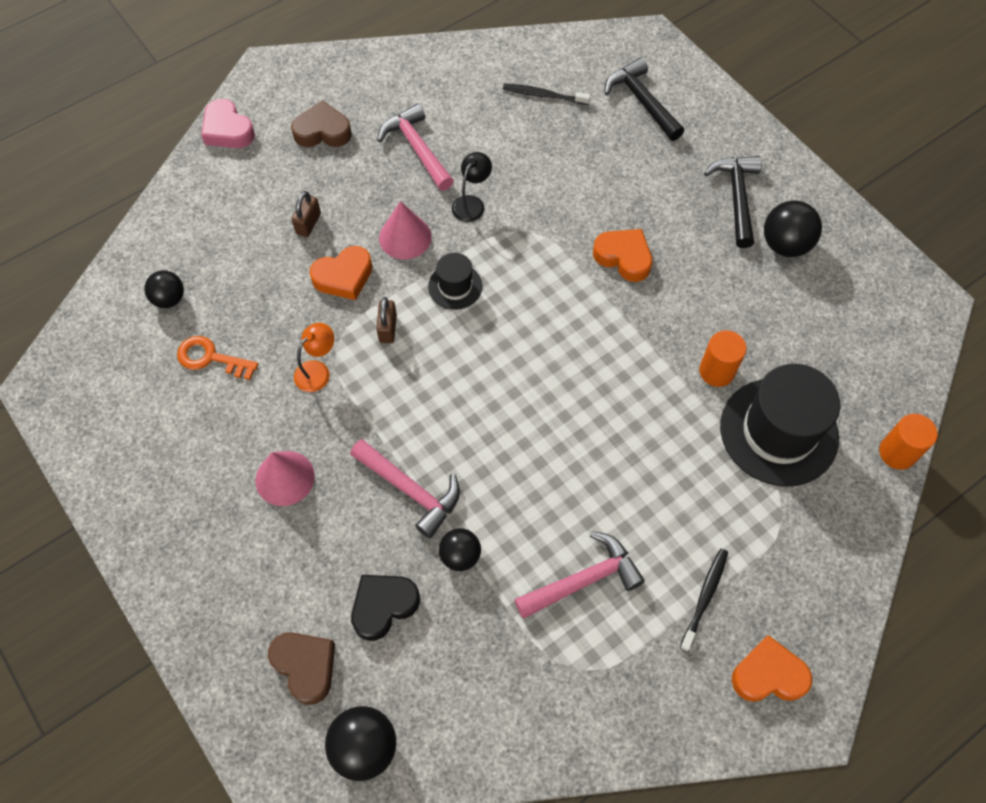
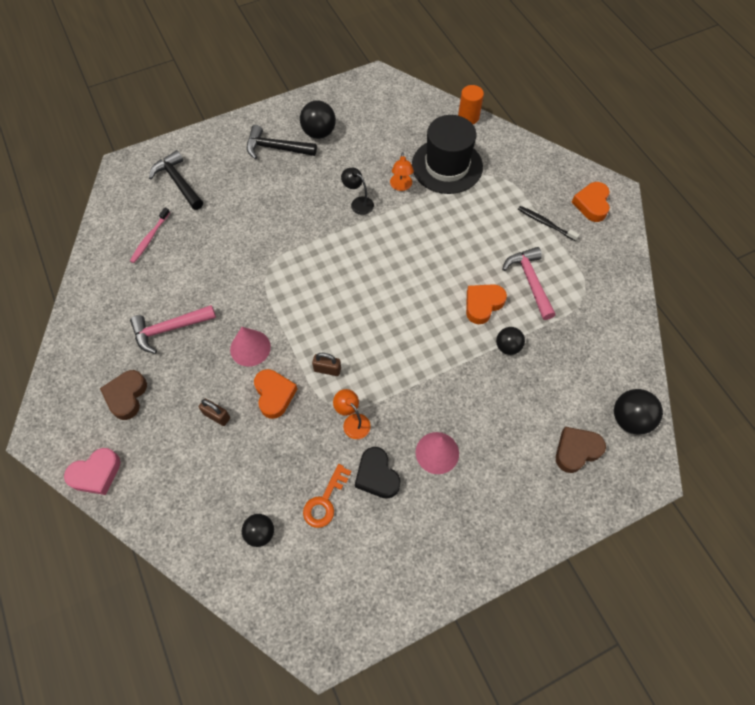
camera: 80 degrees left, 0 degrees up
pink hammer [350,439,460,538] -> none
black heart [351,575,420,641] -> black heart moved to [355,447,401,499]
black hat [428,253,482,310] -> none
black lamp [452,152,492,222] -> black lamp moved to [341,168,374,215]
black toothbrush [503,84,591,105] -> pink toothbrush [130,207,170,263]
orange heart [593,229,652,282] -> orange heart moved to [466,284,507,324]
black hammer [605,58,684,141] -> black hammer turned 75 degrees clockwise [149,150,203,210]
orange cylinder [699,330,746,387] -> orange lamp [390,152,414,191]

